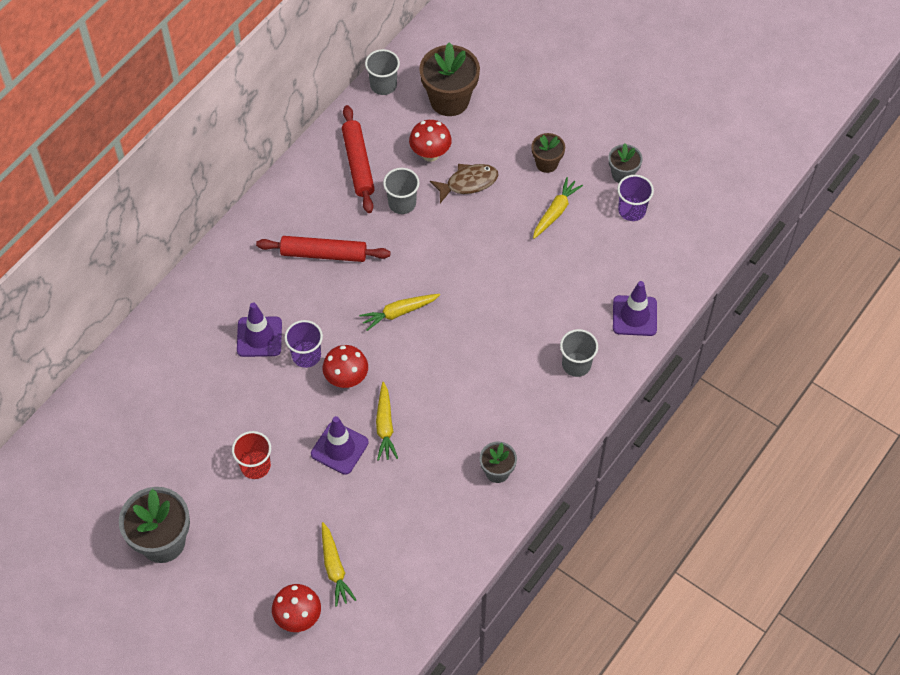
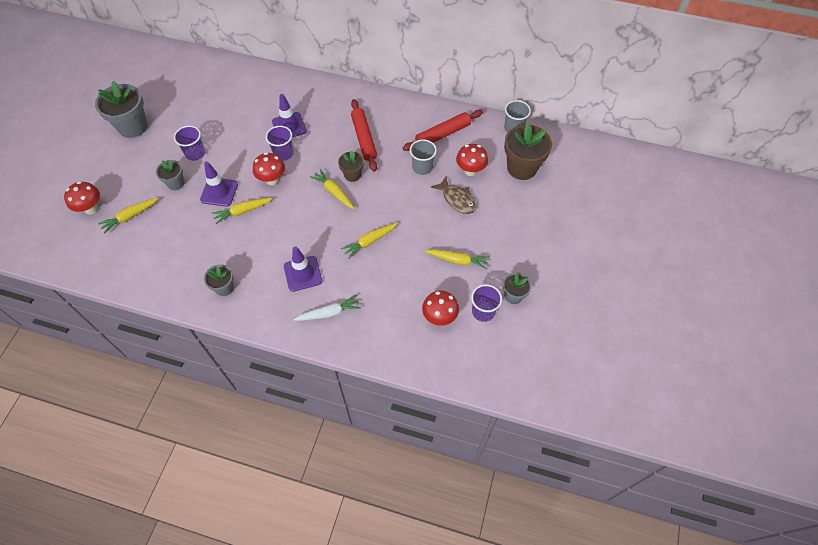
camera: 70 degrees right, 0 degrees up
red cup [232,431,271,479] -> purple cup [174,126,205,161]
brown flower pot [531,133,565,173] -> brown flower pot moved to [338,151,364,182]
grey cup [560,329,598,377] -> white carrot [294,295,361,321]
purple traffic cone [613,281,657,336] -> purple traffic cone moved to [284,246,322,292]
none -> grey flower pot [156,160,184,190]
none -> yellow carrot [341,223,398,259]
none -> red mushroom [422,291,459,326]

